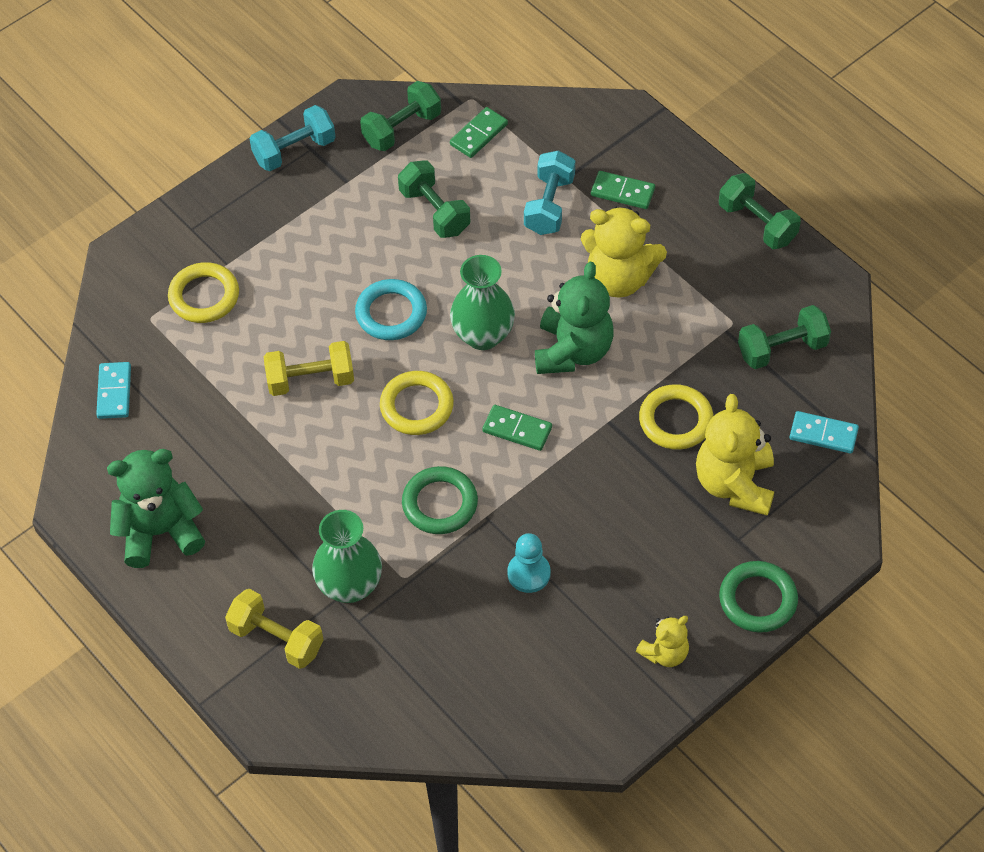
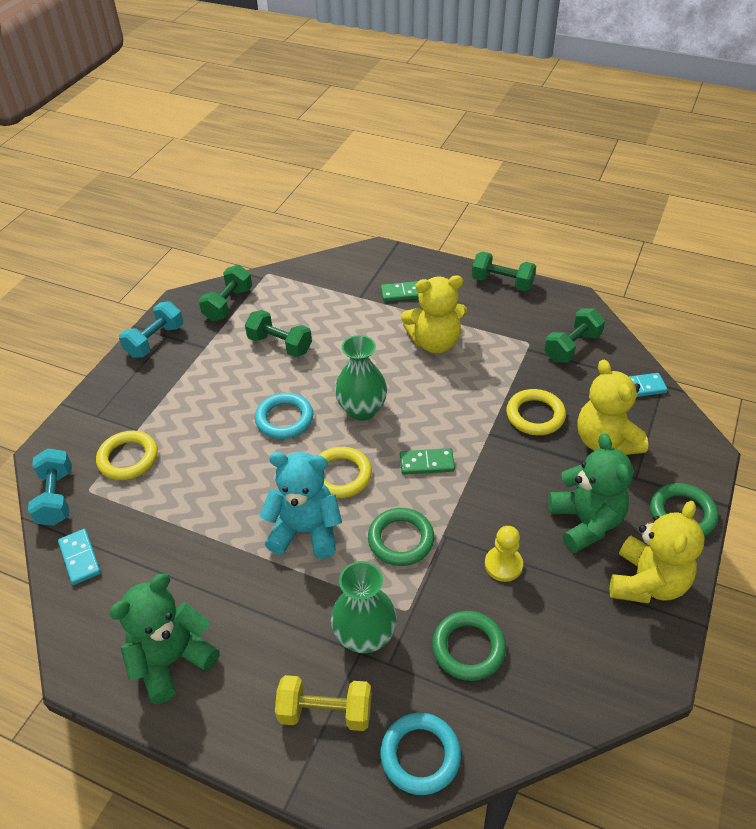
camera: 25 degrees left, 10 degrees down
yellow dumbbell [264,341,354,396] -> none
green domino [450,107,508,158] -> none
turquoise pawn [507,533,551,593] -> yellow pawn [485,526,523,582]
turquoise dumbbell [524,150,575,235] -> turquoise dumbbell moved to [28,448,72,526]
green teddy bear [535,262,613,374] -> green teddy bear moved to [548,434,633,553]
yellow teddy bear [636,616,689,667] -> yellow teddy bear [610,501,704,603], size x1.80
none -> turquoise teddy bear [259,452,342,559]
none -> turquoise ring [380,713,461,795]
none -> green ring [432,611,506,681]

